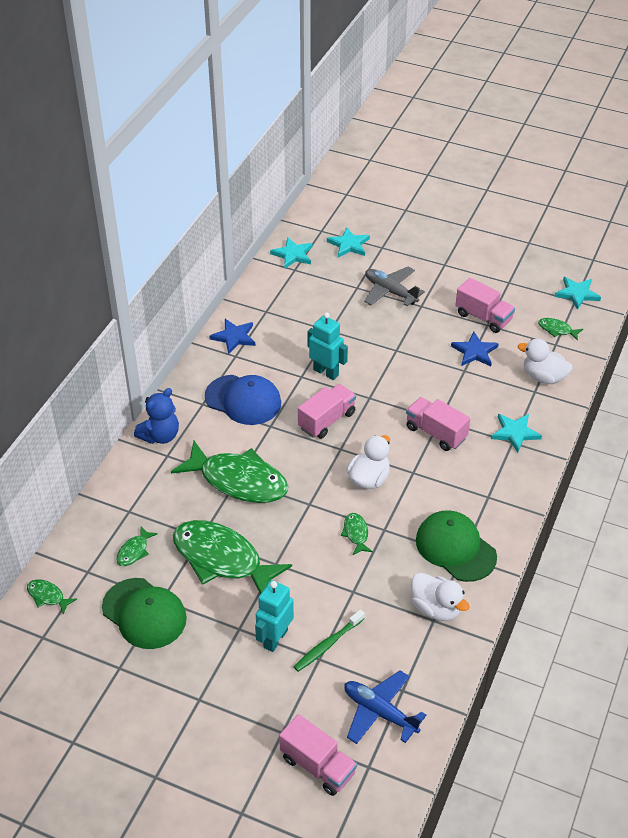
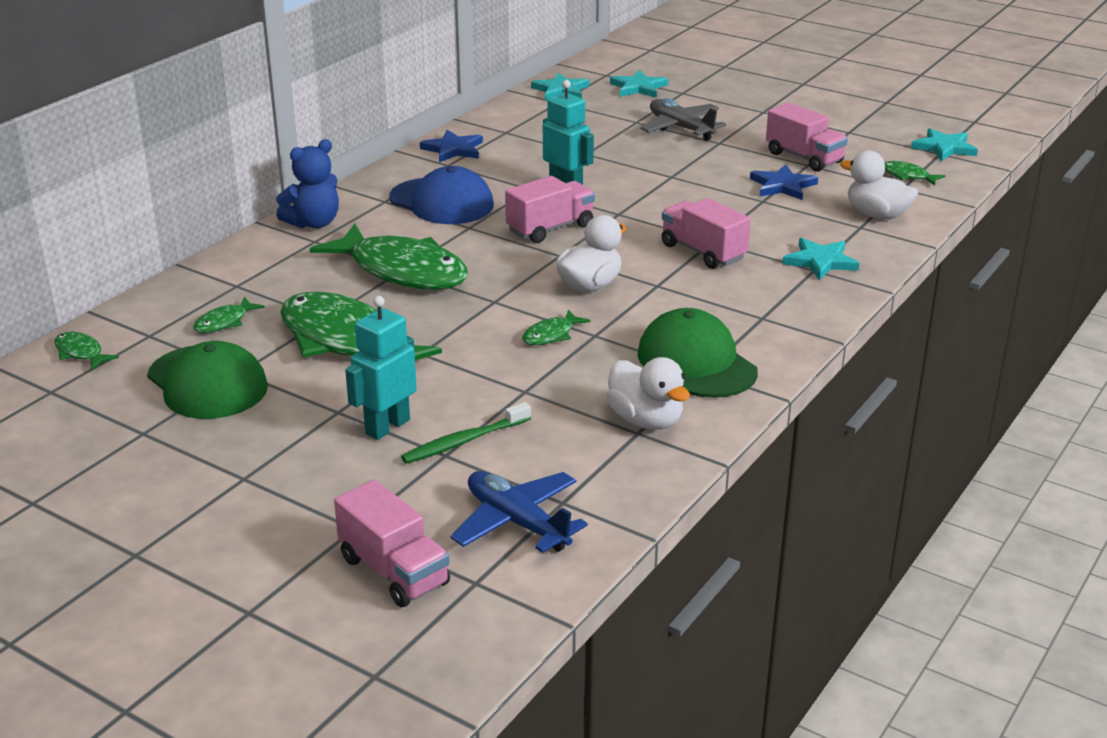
camera: 10 degrees right, 15 degrees down
green fish [341,513,373,555] -> green fish turned 135 degrees counterclockwise [522,310,590,345]

